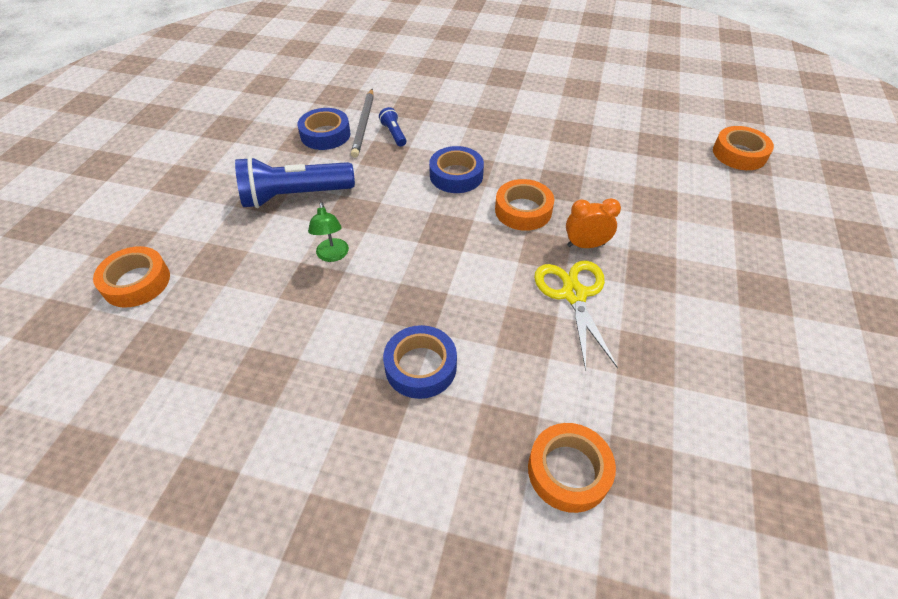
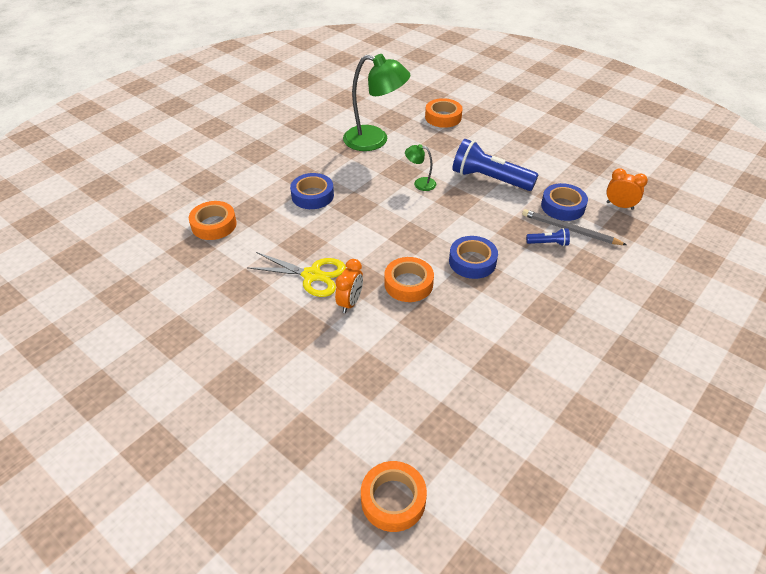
camera: 115 degrees right, 5 degrees down
blue flashlight [235,156,355,208] -> blue flashlight turned 75 degrees counterclockwise [452,139,539,191]
none -> green lamp [343,54,410,151]
none -> orange clock [606,168,648,210]

